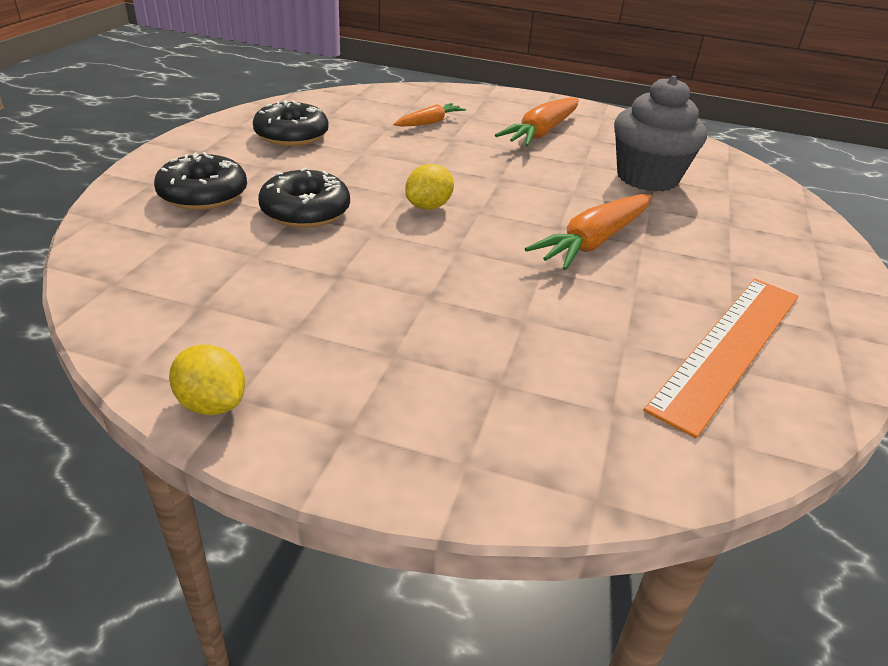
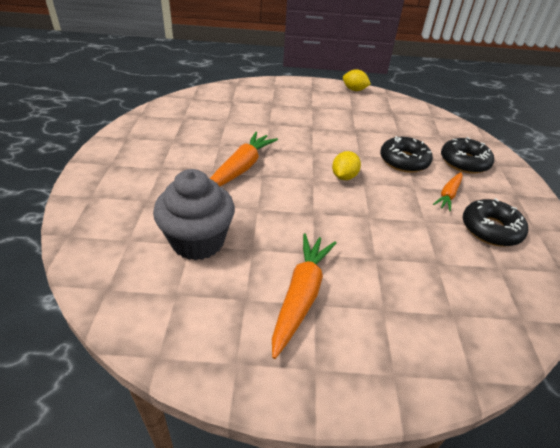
camera: 165 degrees right, 5 degrees up
orange carrot [393,103,466,127] -> orange carrot moved to [433,172,463,211]
orange ruler [643,279,798,438] -> none

